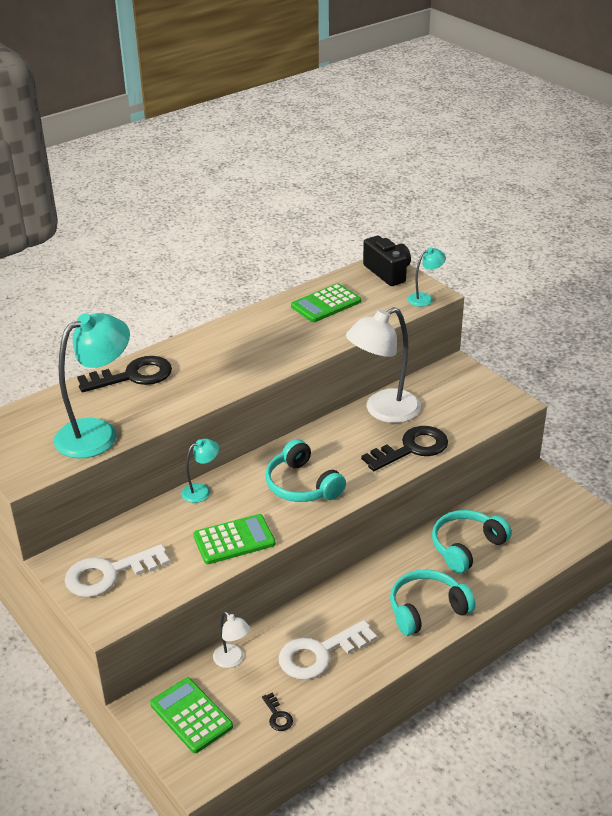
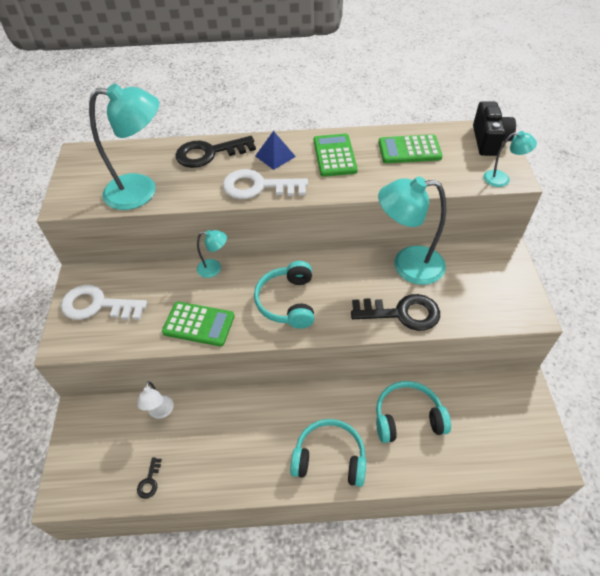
camera: 35 degrees right, 15 degrees up
black key [77,356,172,392] -> black key turned 150 degrees clockwise [176,136,256,168]
green calculator [150,678,233,753] -> green calculator moved to [314,133,358,177]
white key [279,620,377,680] -> white key moved to [223,169,308,199]
white lamp [346,307,421,423] -> turquoise lamp [378,176,447,285]
none -> blue pyramid [255,131,296,170]

